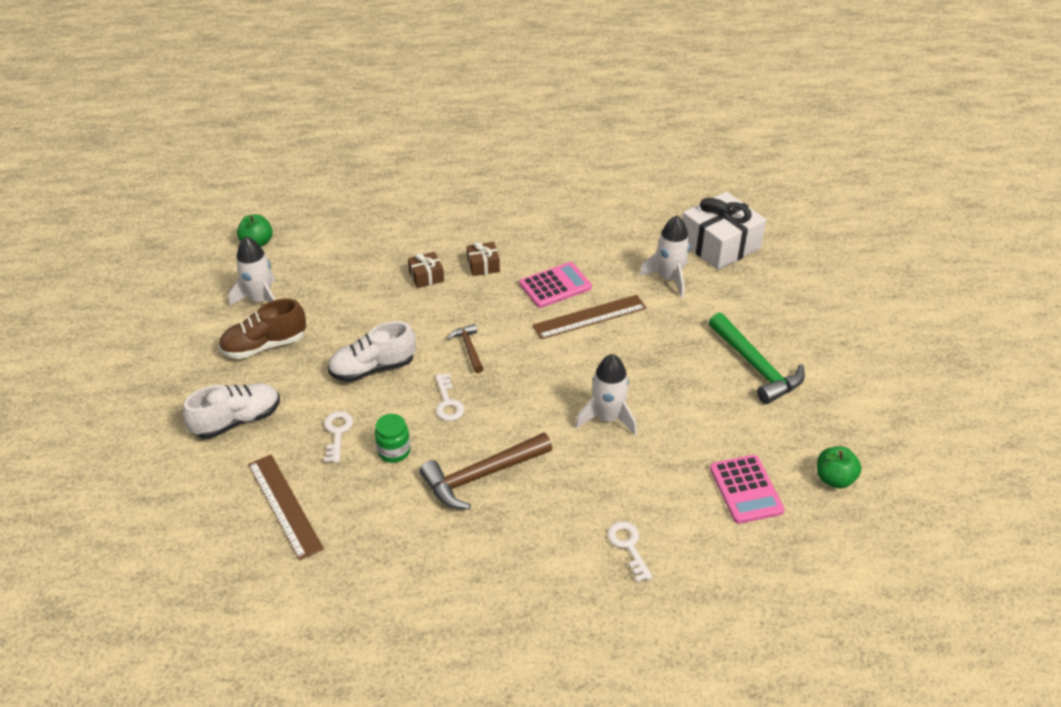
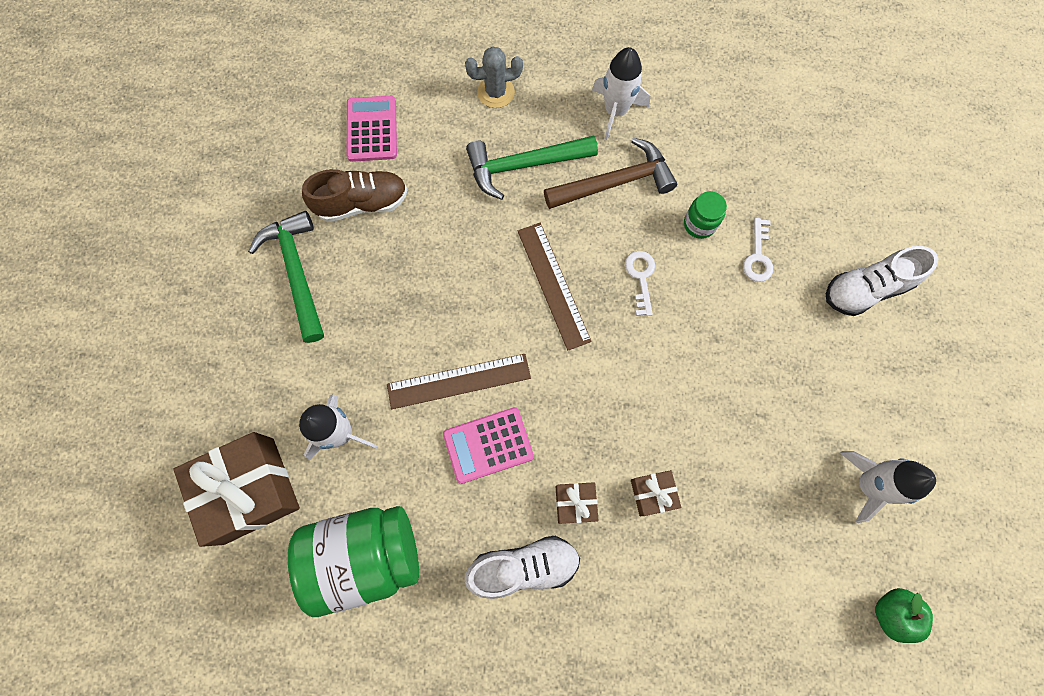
camera: 170 degrees left, 30 degrees up
brown shoe [219,298,306,359] -> brown shoe moved to [302,169,408,222]
brown ruler [248,455,324,561] -> brown ruler moved to [518,223,592,351]
white shoe [328,321,416,382] -> white shoe moved to [465,536,580,599]
brown hammer [448,324,484,373] -> none
white rocket [575,354,637,435] -> white rocket moved to [592,47,650,140]
white key [607,521,653,582] -> grey cactus [465,46,523,108]
white gift [682,192,766,270] -> brown gift [173,432,300,547]
green apple [817,446,862,489] -> none
none -> green jar [288,506,419,617]
none -> green hammer [466,135,598,200]

